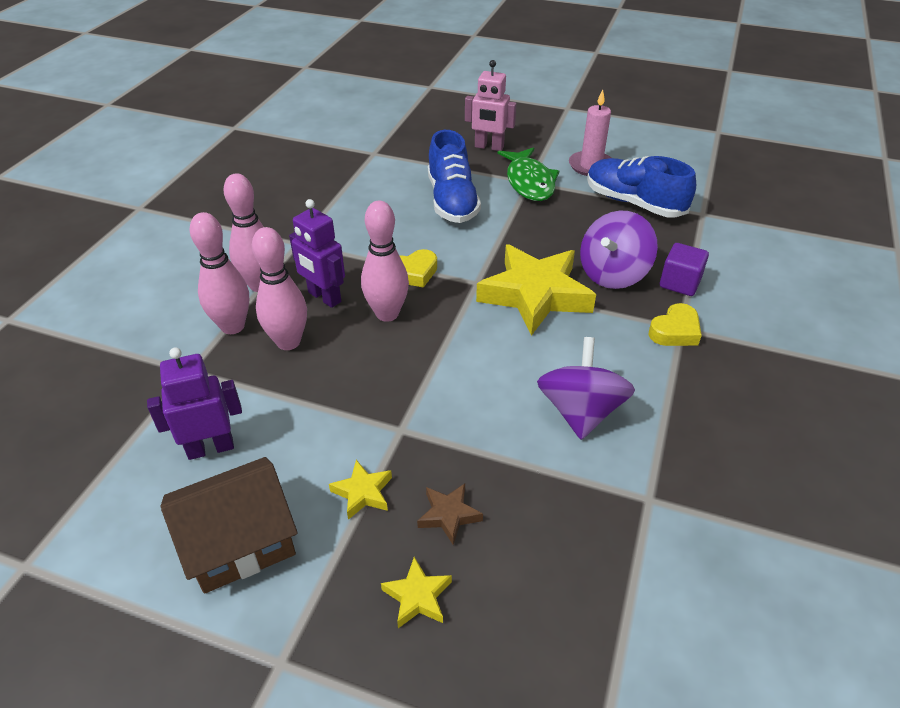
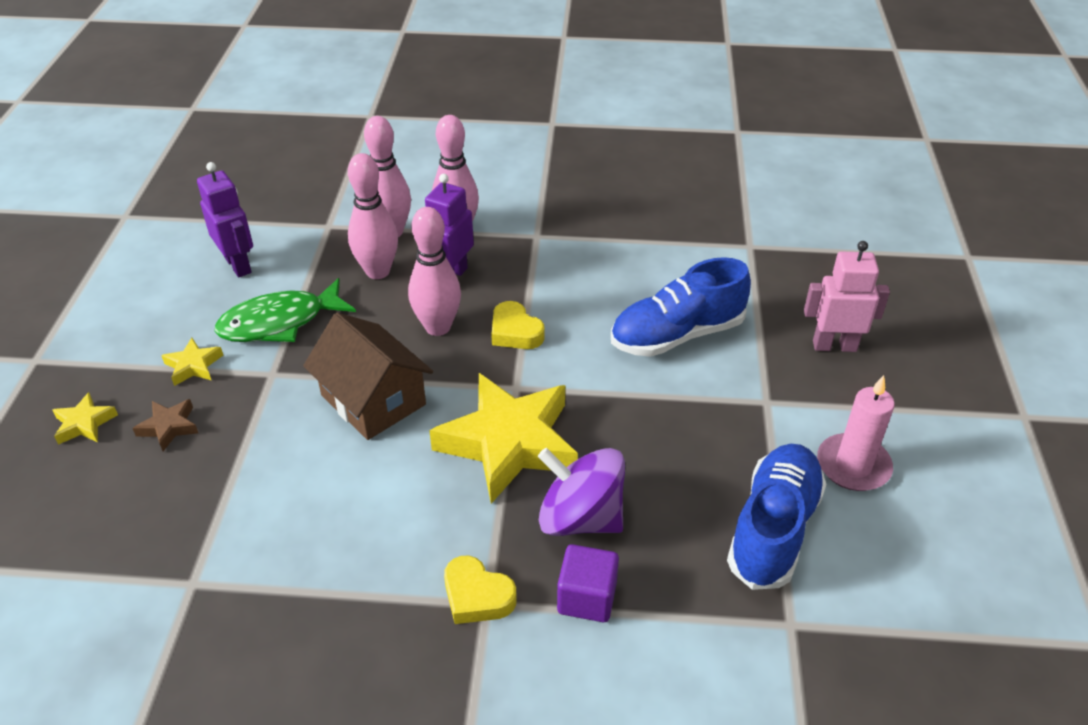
camera: 75 degrees right, 0 degrees up
brown house [161,457,298,594] -> brown house moved to [303,312,433,440]
pink robot [465,60,516,151] -> pink robot turned 90 degrees clockwise [804,241,890,352]
green fish [498,147,559,201] -> green fish moved to [215,278,356,342]
purple spinning top [537,337,635,440] -> none

